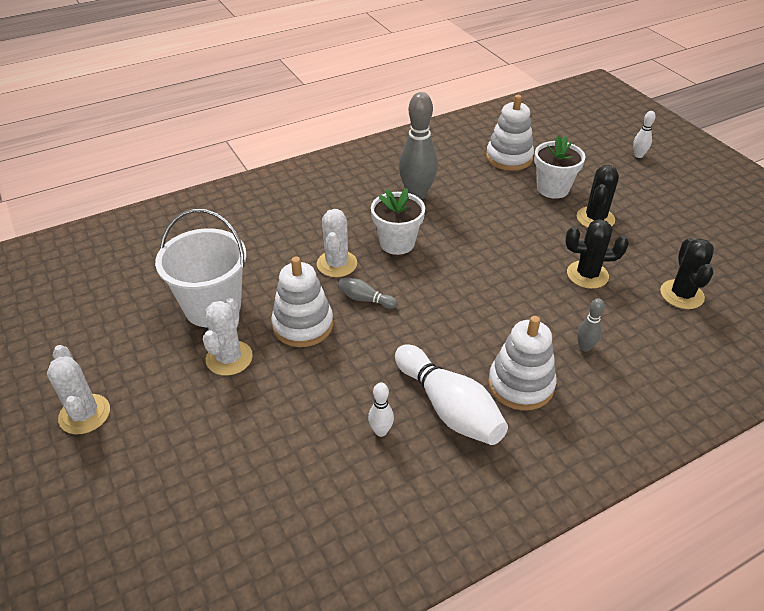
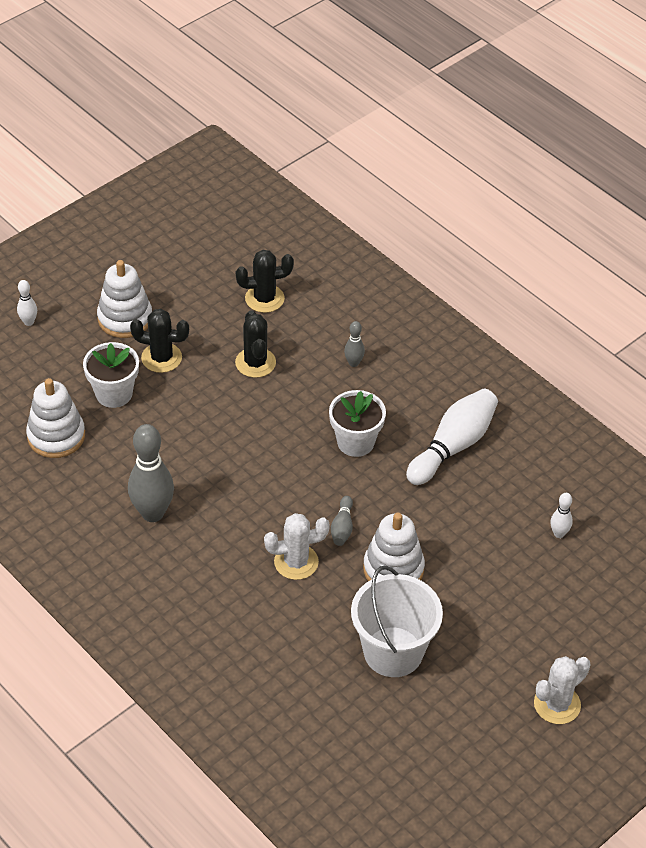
camera: 105 degrees left, 5 degrees up
white cactus [203,298,253,376] -> none
white bowling pin [368,383,394,437] -> white bowling pin moved to [550,493,573,538]
white flower pot [371,188,425,255] -> white flower pot moved to [329,390,386,457]
white stacking toy [488,316,557,411] -> white stacking toy moved to [97,260,152,338]

